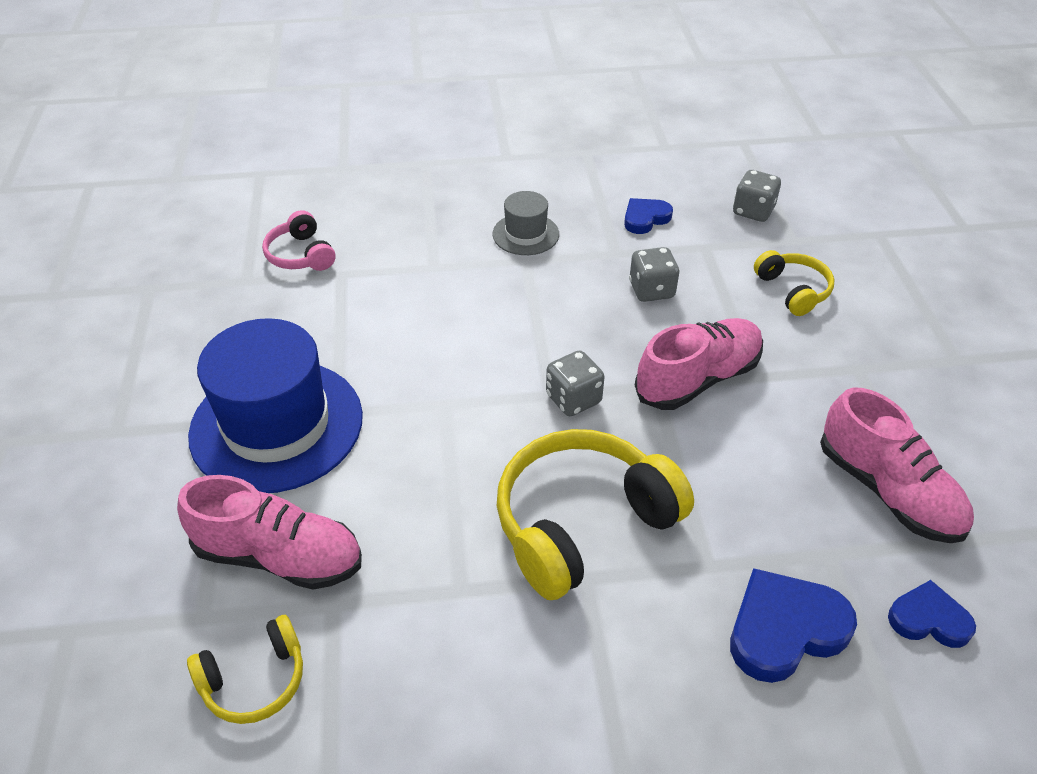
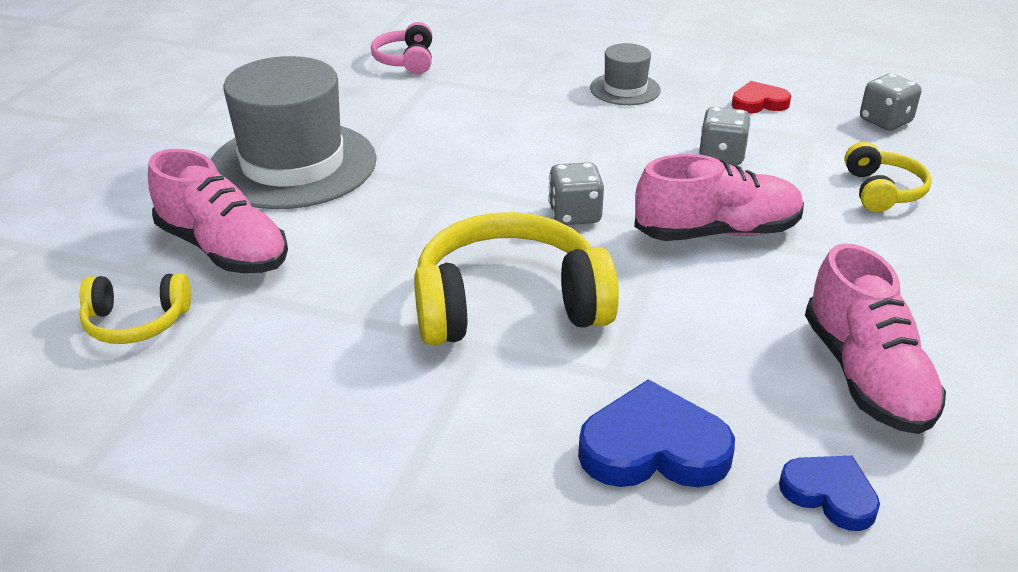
camera: 25 degrees right, 10 degrees down
blue hat [188,318,363,493] -> grey hat [211,56,377,209]
blue heart [624,198,673,234] -> red heart [732,81,791,114]

